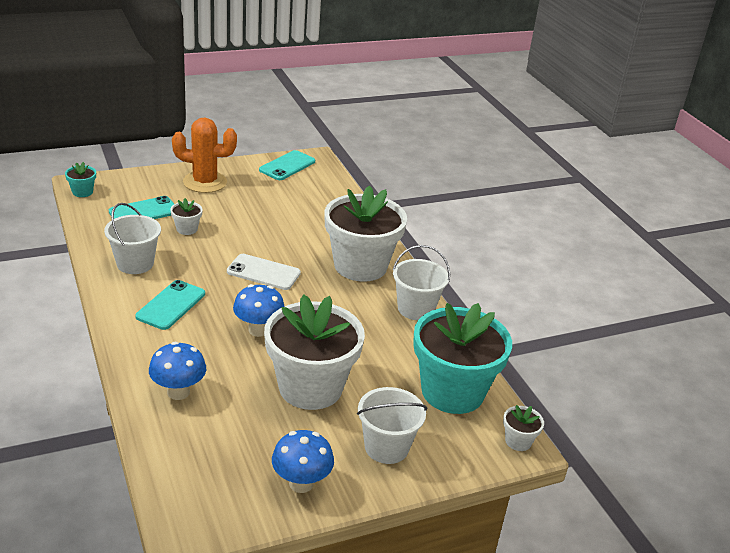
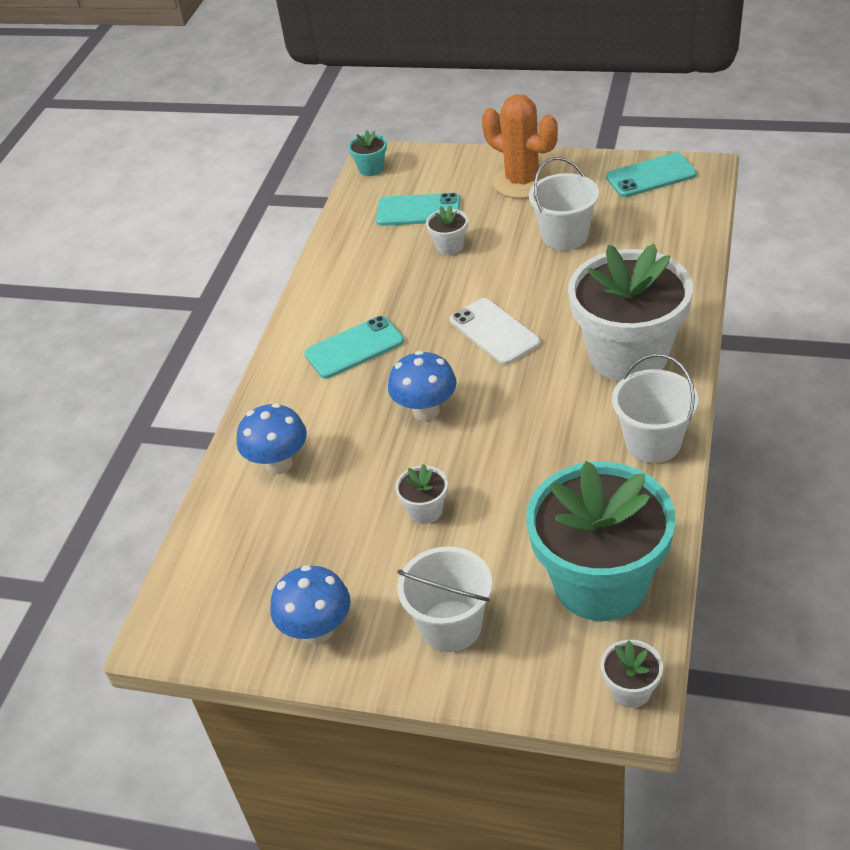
camera: 45 degrees right, 10 degrees up
white bucket [104,203,161,274] -> white bucket moved to [529,157,599,250]
white flower pot [264,294,365,410] -> white flower pot [395,464,448,524], size x0.40

